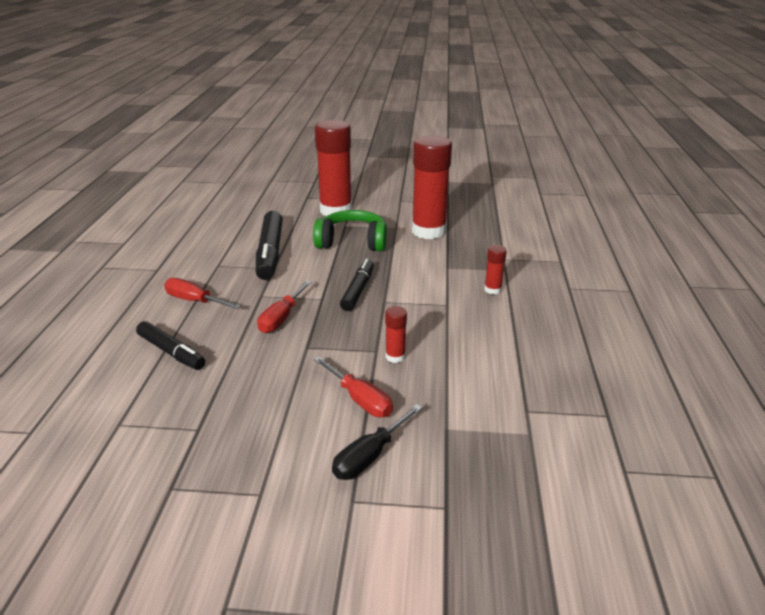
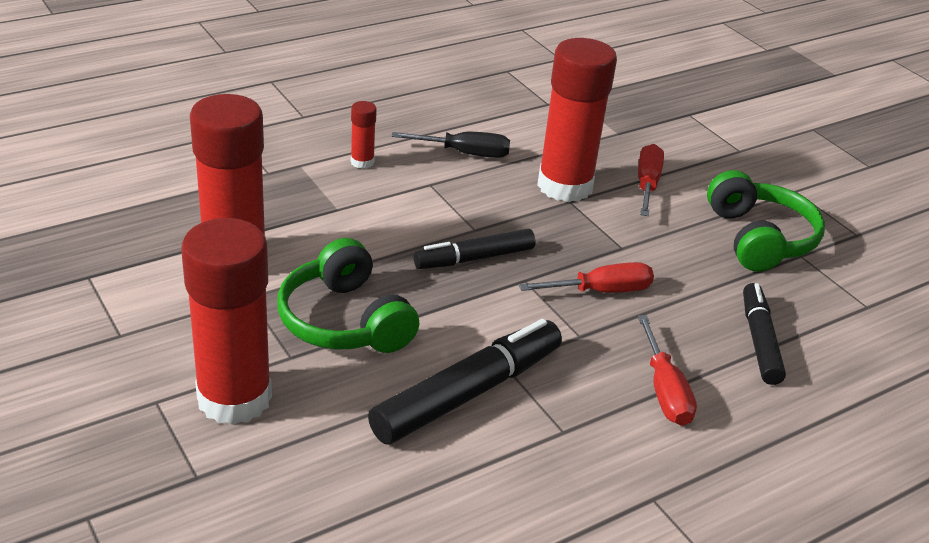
camera: 130 degrees left, 5 degrees up
black screwdriver [332,404,423,480] -> black screwdriver moved to [391,132,510,158]
red glue stick [385,306,407,363] -> red glue stick [537,38,617,202], size x2.34
none -> green headphones [707,170,825,272]

